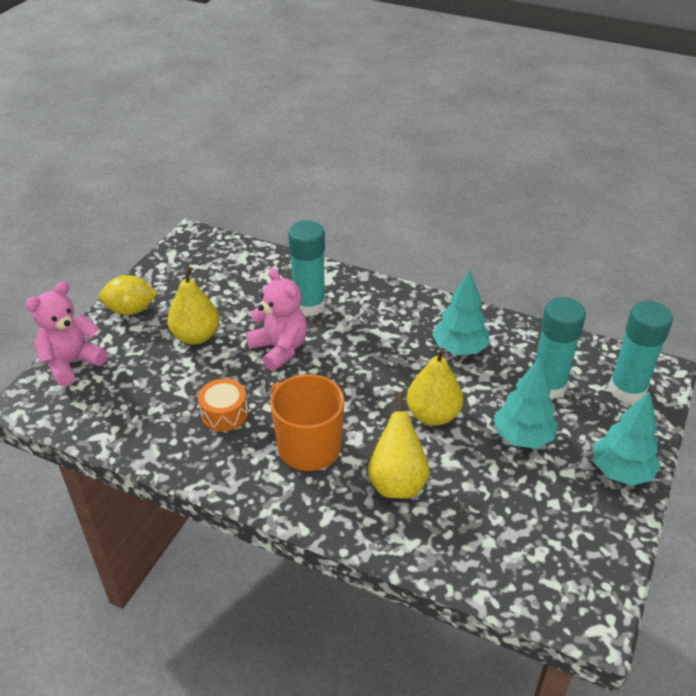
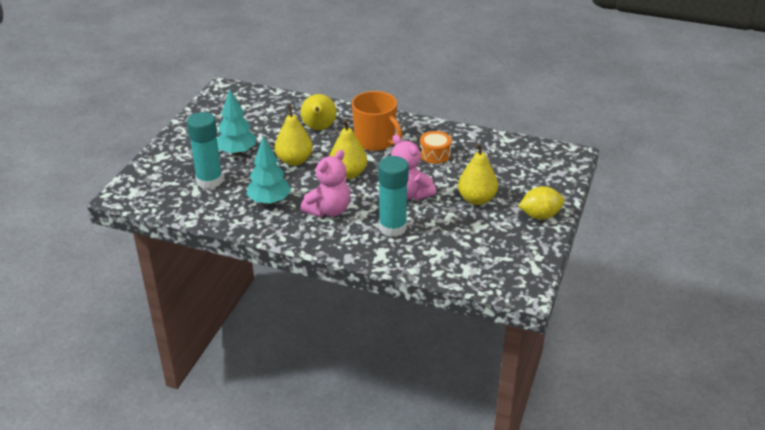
camera: 175 degrees right, 5 degrees down
pink teddy bear [25,282,108,386] -> pink teddy bear moved to [301,150,350,217]
turquoise tree [593,391,661,486] -> none
turquoise glue stick [609,301,673,403] -> none
none -> yellow pear [329,119,367,179]

